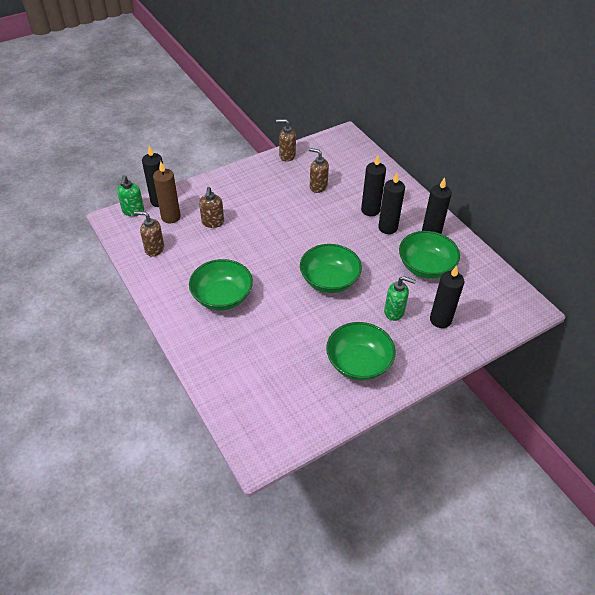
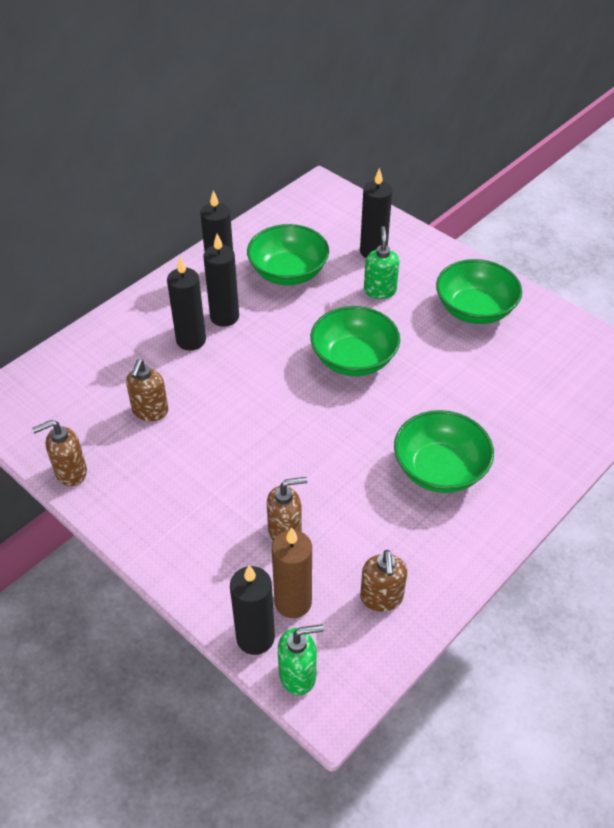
camera: 105 degrees left, 0 degrees up
brown soap dispenser [276,119,296,162] -> brown soap dispenser turned 75 degrees clockwise [32,420,87,486]

